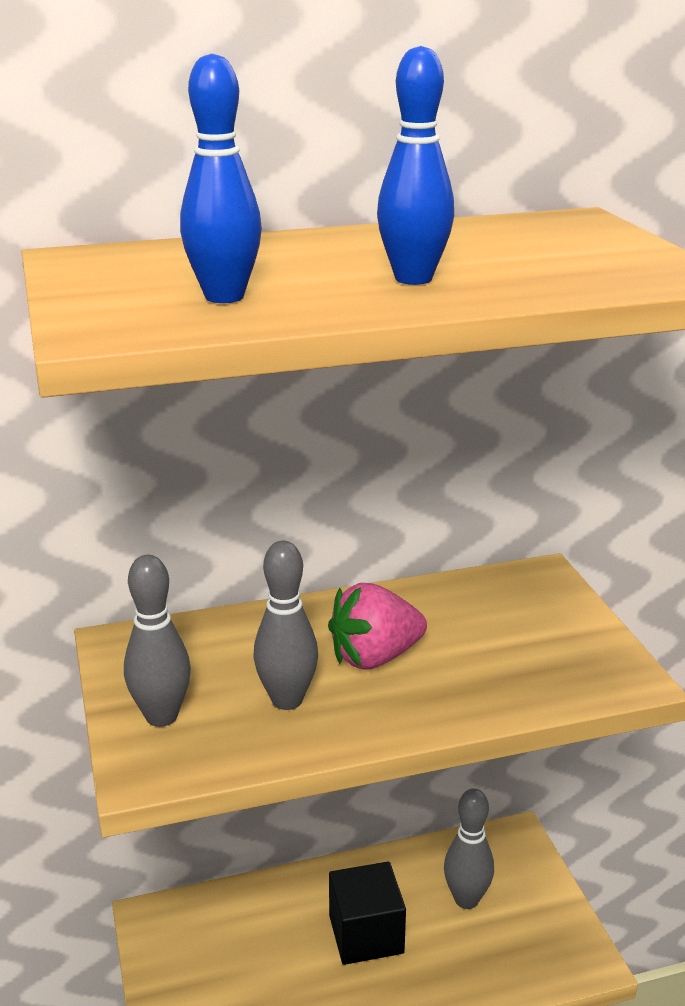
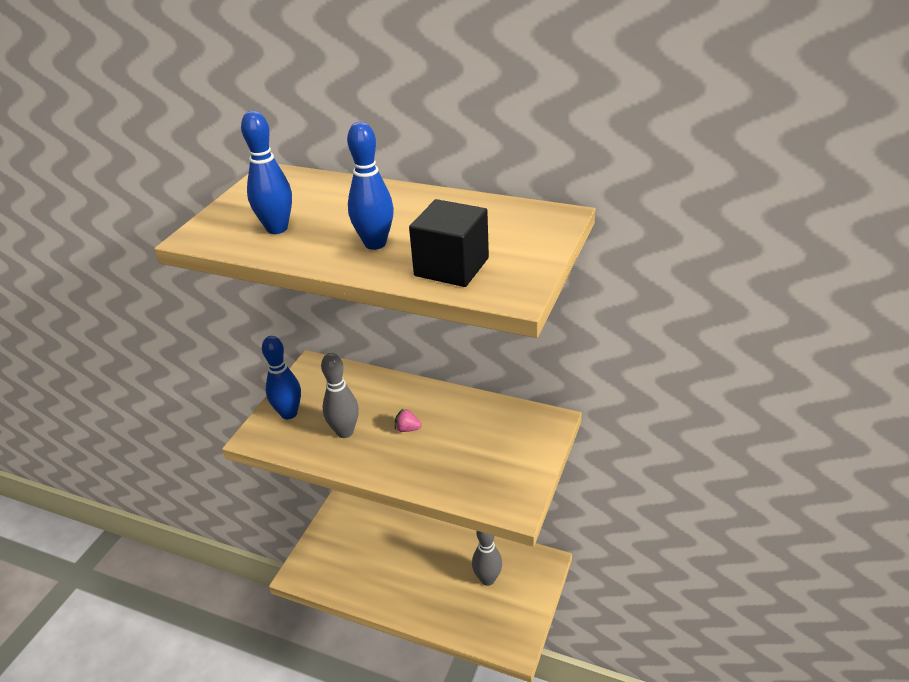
camera: 40 degrees right, 10 degrees up
grey bowling pin [124,555,191,727] -> blue bowling pin [262,336,301,419]
pink strawberry [328,583,427,670] -> pink strawberry [395,409,422,432], size x0.47
black cube [329,862,406,965] -> black cube moved to [409,199,489,287]

